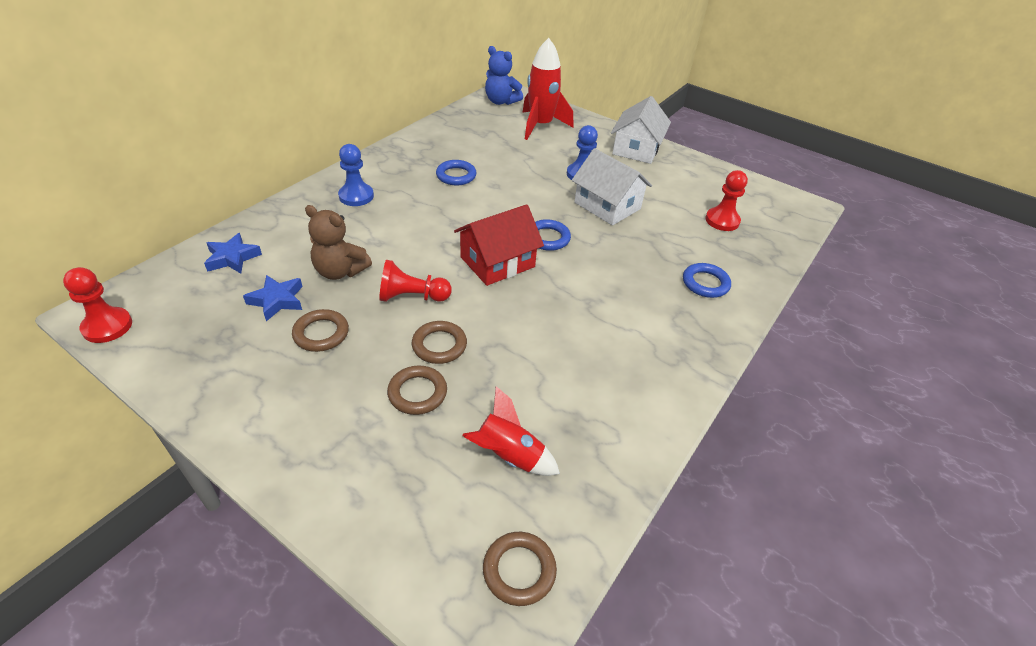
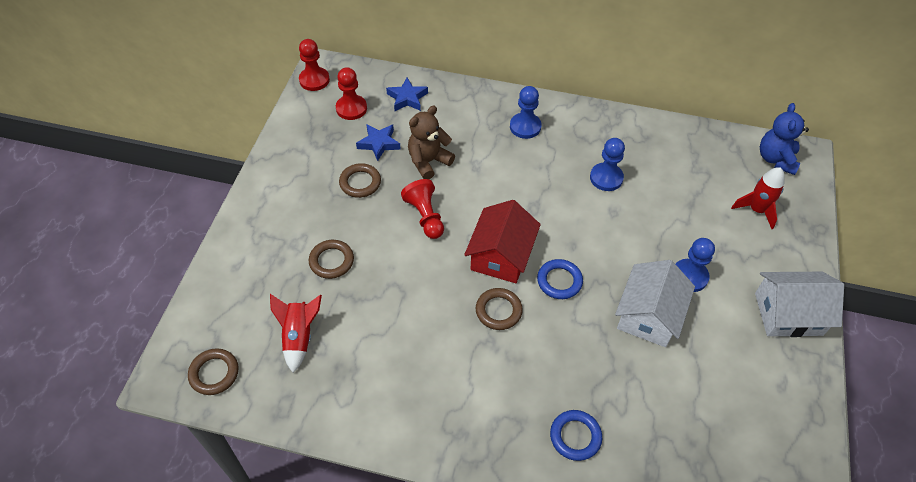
camera: 70 degrees right, 10 degrees up
brown teddy bear [305,205,372,280] -> brown teddy bear turned 45 degrees clockwise [408,106,455,179]
brown ring [412,321,467,364] -> brown ring moved to [476,288,523,330]
blue ring [436,160,476,186] -> blue pawn [590,138,625,191]
red house [454,204,544,286] -> red house turned 75 degrees clockwise [464,200,541,283]
red rocket [522,38,573,140] -> red rocket [731,167,785,229], size x0.64
red pawn [705,170,748,231] -> red pawn moved to [336,67,367,120]

